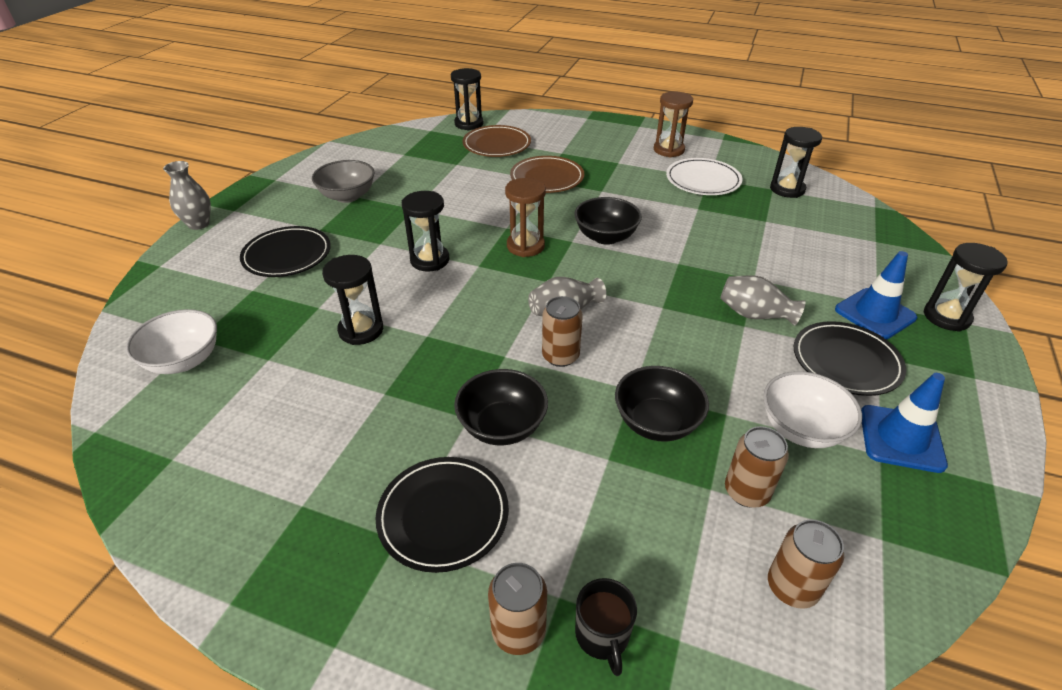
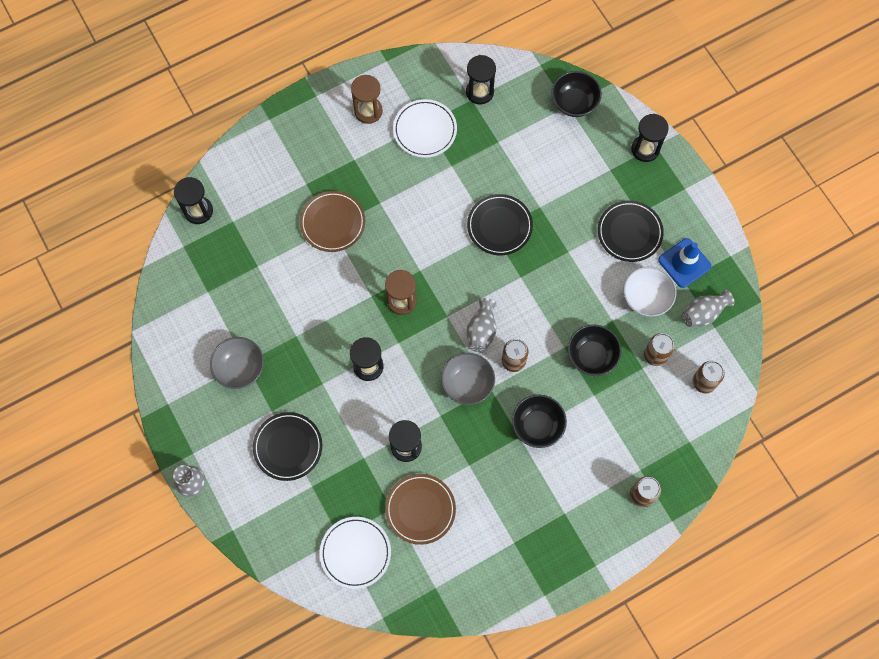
camera: 50 degrees left, 30 degrees up
white bowl [126,309,217,374] -> white plate [320,517,391,589]
black plate [376,457,509,573] -> black plate moved to [467,194,533,255]
brown plate [463,125,531,157] -> brown plate moved to [385,474,456,545]
black bowl [574,197,642,245] -> black bowl moved to [552,71,602,117]
black mug [575,578,637,676] -> none
grey vase [720,276,806,326] -> grey vase moved to [682,289,734,327]
blue traffic cone [835,251,917,340] -> none
none -> grey bowl [441,353,495,405]

